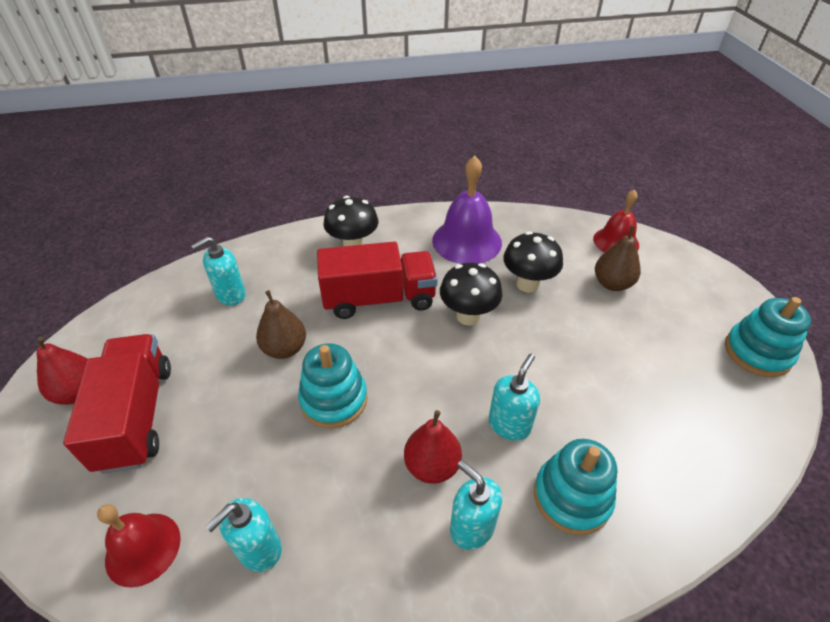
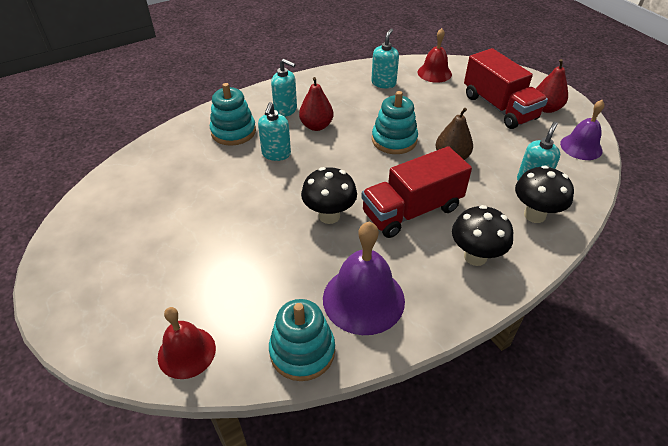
camera: 160 degrees right, 0 degrees up
black mushroom [503,231,563,293] -> black mushroom moved to [515,165,574,223]
brown pear [595,225,641,291] -> none
turquoise stacking toy [725,297,811,377] -> turquoise stacking toy moved to [269,299,335,381]
none -> purple bell [560,100,604,160]

